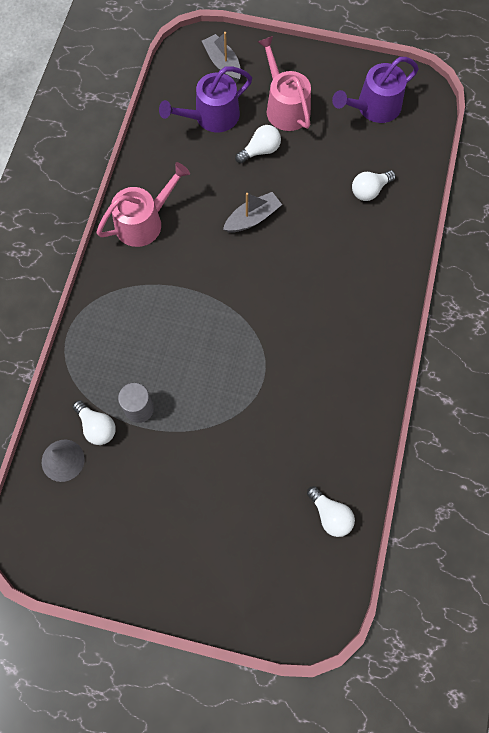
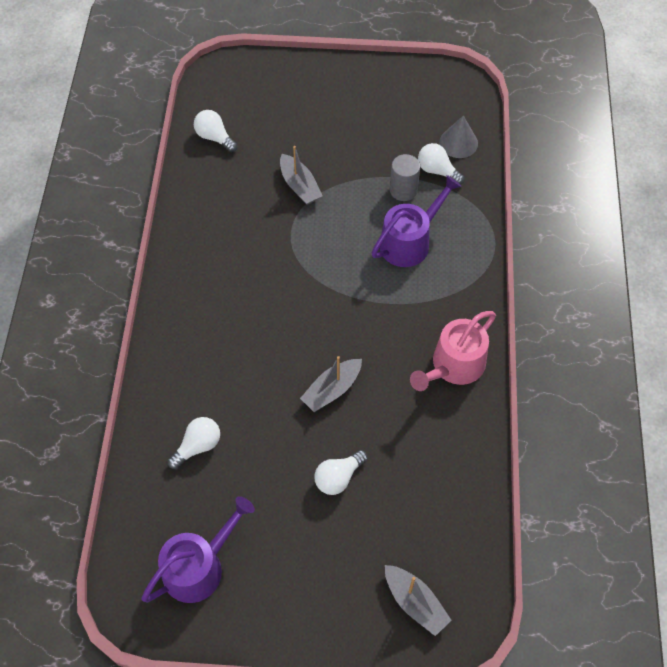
camera: 170 degrees right, 10 degrees down
purple watering can [159,66,252,132] -> purple watering can moved to [371,175,462,267]
pink watering can [258,36,311,131] -> none
none -> grey boat [280,146,323,205]

